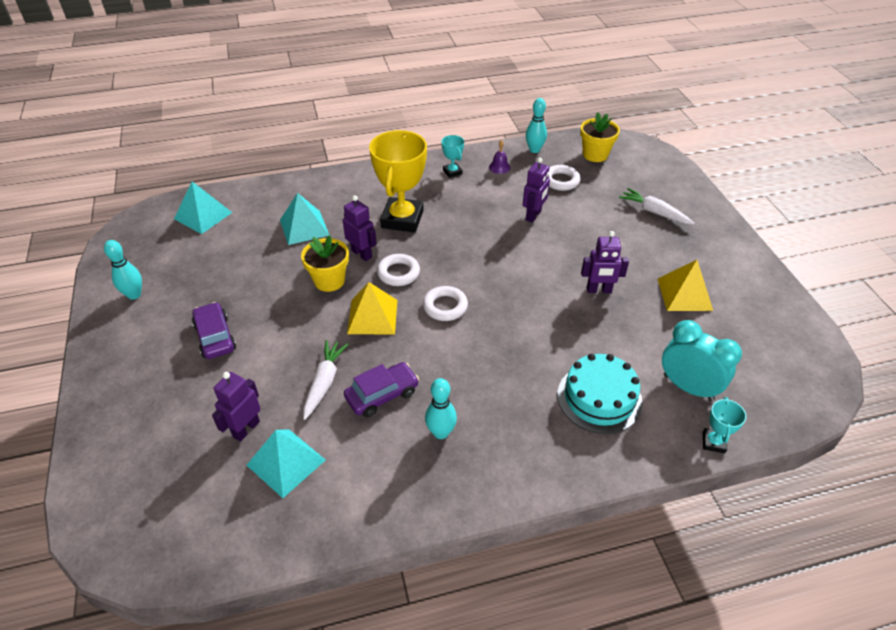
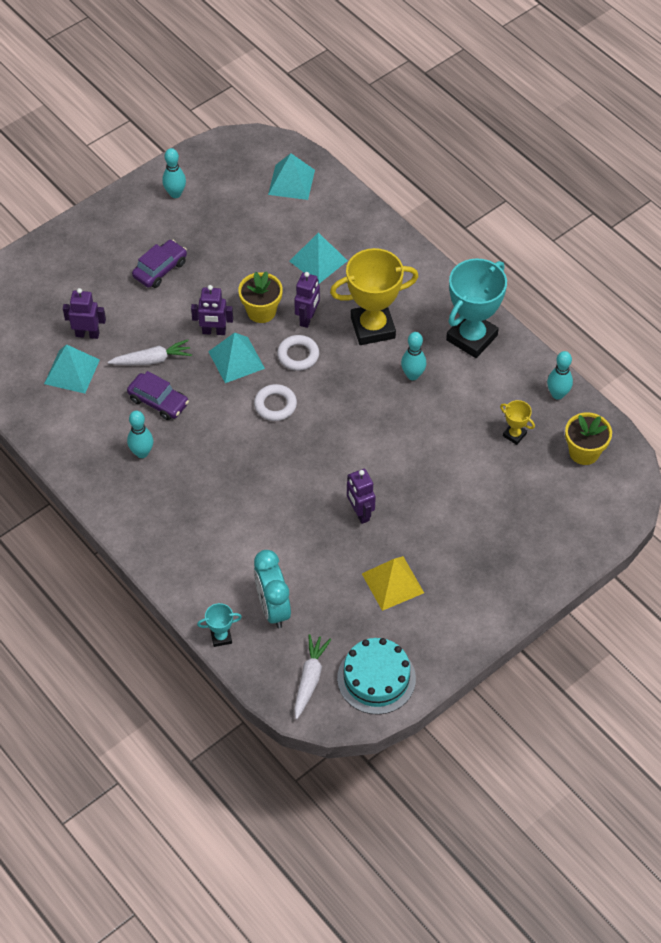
camera: 65 degrees right, 10 degrees up
yellow pyramid [347,282,397,334] -> turquoise pyramid [208,333,265,383]
turquoise trophy [441,135,464,178] -> turquoise trophy [446,258,507,358], size x2.22
purple bell [489,140,511,174] -> none
purple robot [523,158,550,223] -> purple robot moved to [191,285,233,335]
white ring [549,165,581,191] -> yellow trophy [500,400,535,445]
turquoise cake [557,353,643,434] -> turquoise cake moved to [337,638,416,714]
white carrot [619,188,694,224] -> white carrot moved to [294,634,331,719]
turquoise clock [662,320,742,401] -> turquoise clock turned 150 degrees clockwise [254,550,291,628]
none -> turquoise bowling pin [401,332,426,380]

